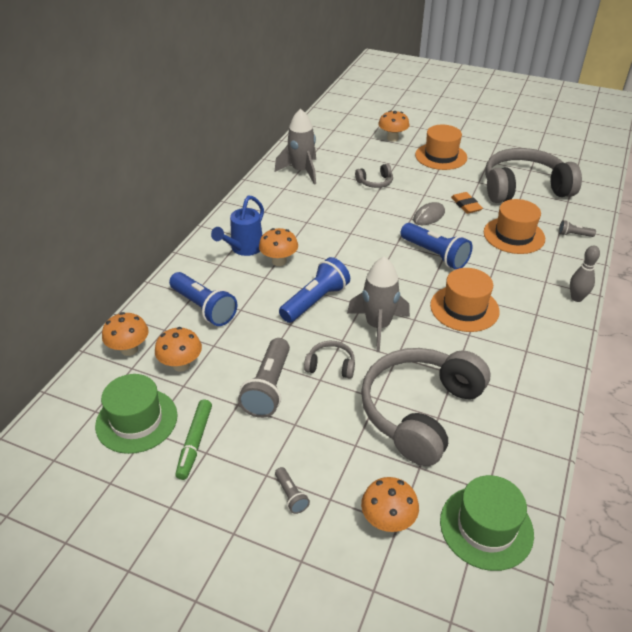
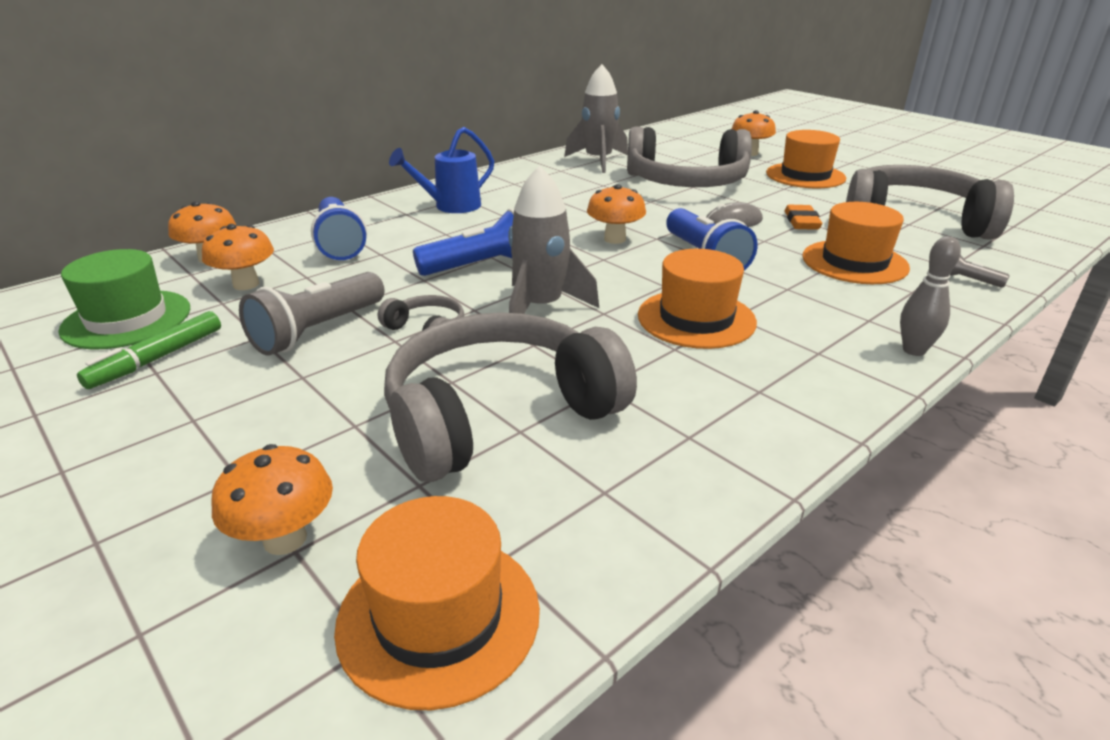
camera: 25 degrees right, 10 degrees down
orange mushroom [259,228,298,266] -> orange mushroom moved to [587,184,646,244]
grey flashlight [275,467,310,514] -> none
grey headphones [355,164,393,188] -> grey headphones [627,127,752,187], size x2.37
green hat [440,475,534,571] -> orange hat [334,496,540,710]

